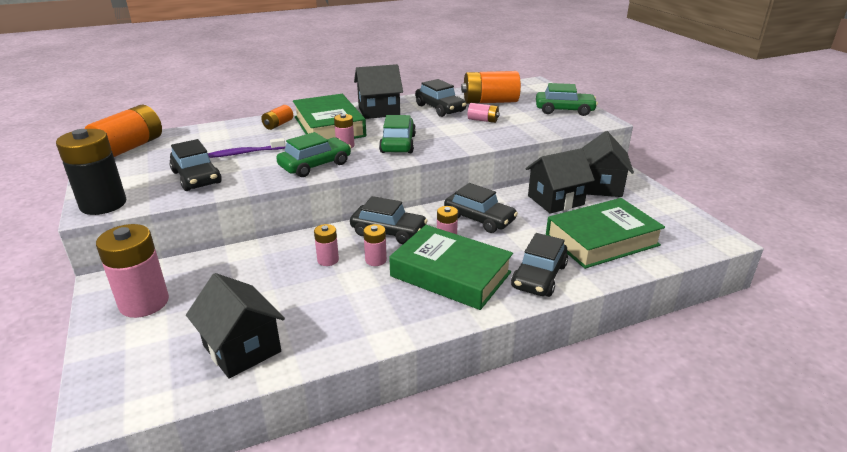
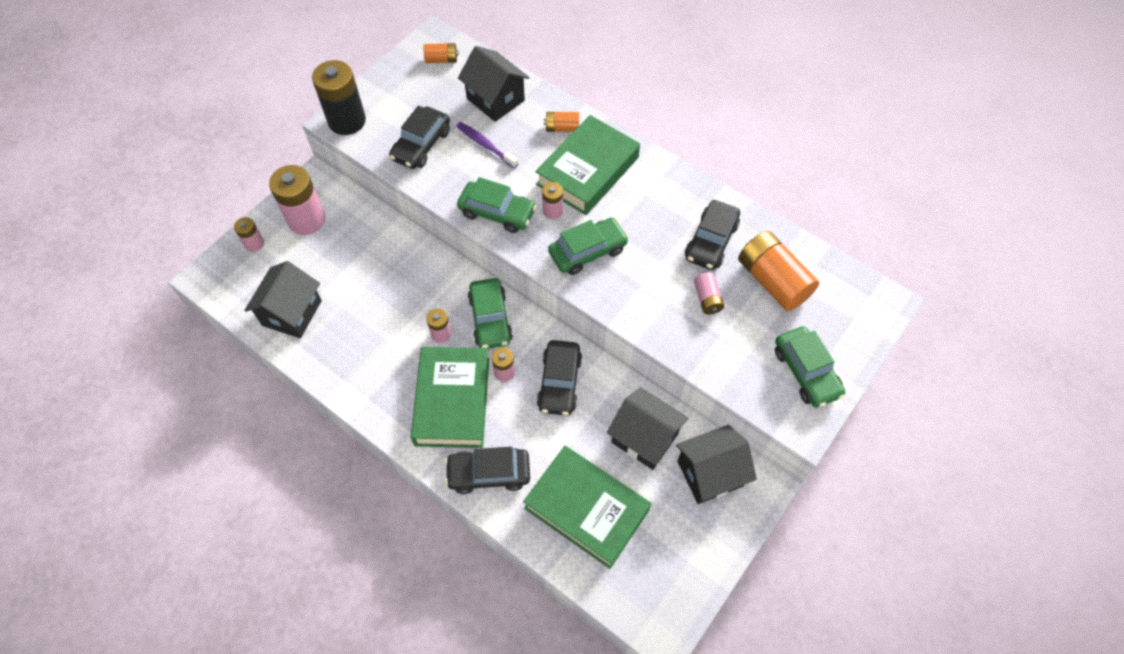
camera: 60 degrees right, 30 degrees up
orange battery [85,105,162,157] -> orange battery [424,43,459,63], size x0.51
pink battery [314,224,339,266] -> pink battery moved to [234,217,264,252]
black car [350,196,428,245] -> green car [468,278,513,349]
black house [354,64,403,119] -> black house moved to [458,46,530,122]

